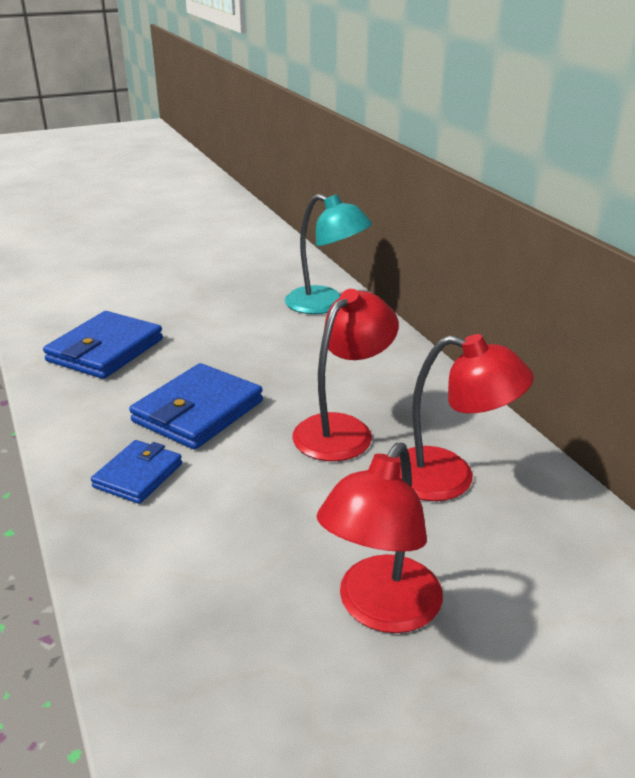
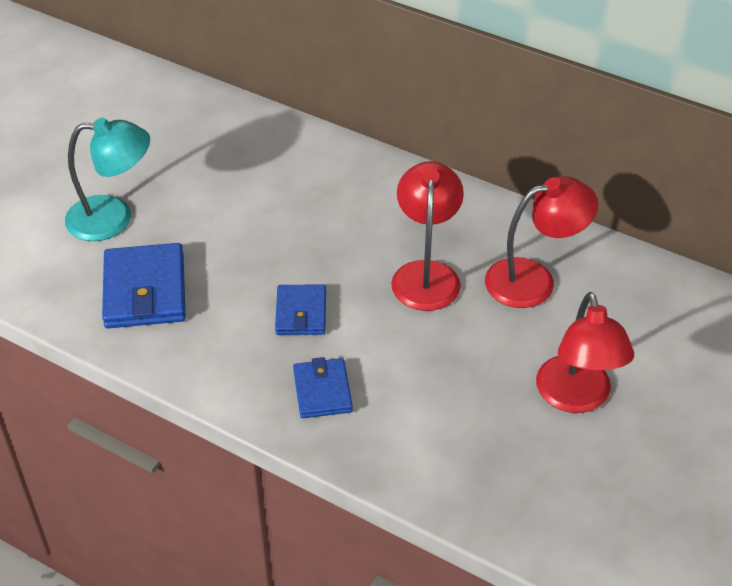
camera: 35 degrees left, 15 degrees up
blue wallet [129,363,263,450] -> blue wallet [275,285,326,335], size x0.61
turquoise lamp [285,194,372,314] -> turquoise lamp moved to [65,118,150,241]

